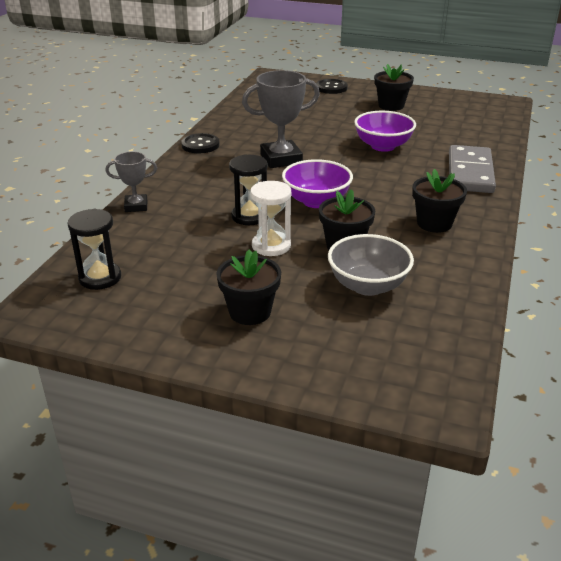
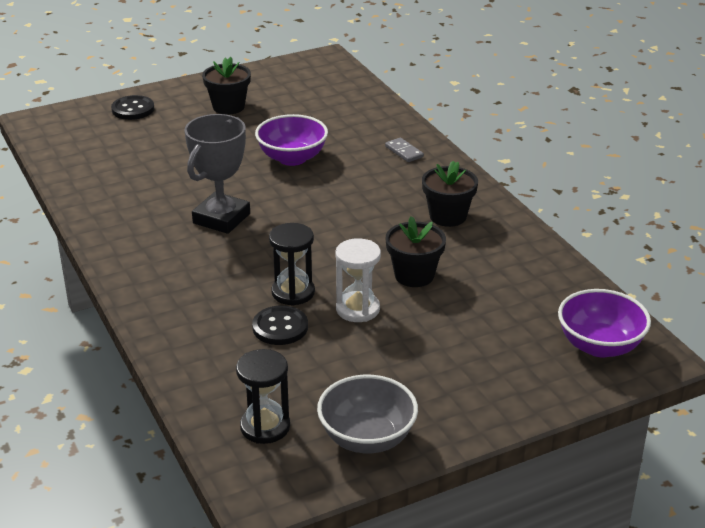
camera: 45 degrees left, 0 degrees up
grey trophy [105,152,157,212] -> none
black button [181,133,220,153] -> black button moved to [252,306,308,345]
black flower pot [216,250,281,325] -> none
purple bowl [282,159,353,208] -> purple bowl moved to [558,289,651,358]
grey bowl [328,234,414,296] -> grey bowl moved to [317,375,418,454]
grey domino [449,145,496,193] -> grey domino [385,138,424,162], size x0.43

